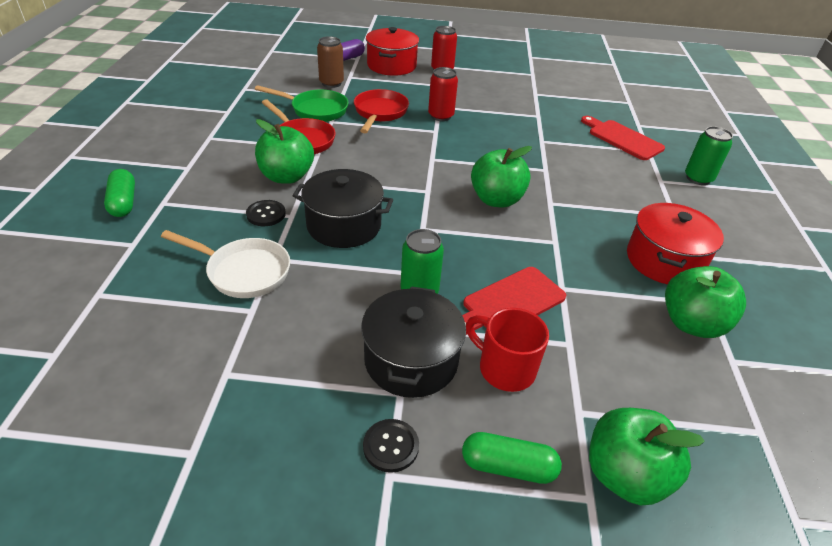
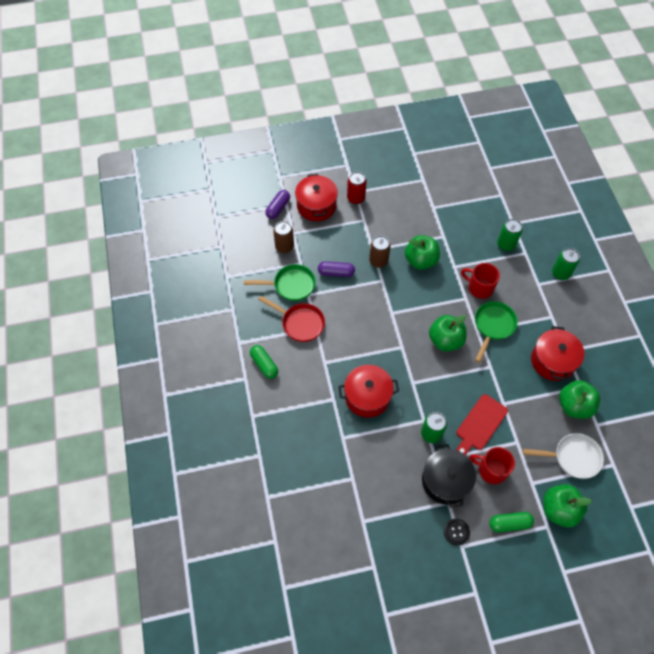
camera: 15 degrees left, 20 degrees up
green capsule [104,169,135,217] -> green capsule moved to [250,345,278,379]
white pan [161,230,290,298] -> white pan moved to [523,433,604,479]
black button [246,200,286,226] -> none
green apple [255,119,314,184] -> green apple moved to [405,235,440,270]
black pot [292,169,393,248] -> red pot [338,365,399,418]
red pan [354,89,409,133] -> purple capsule [318,261,355,277]
red can [428,67,458,121] -> brown can [369,236,391,268]
red cutting board [581,116,665,160] -> green can [497,219,522,251]
none -> red mug [461,263,500,299]
none -> green pan [475,301,518,362]

